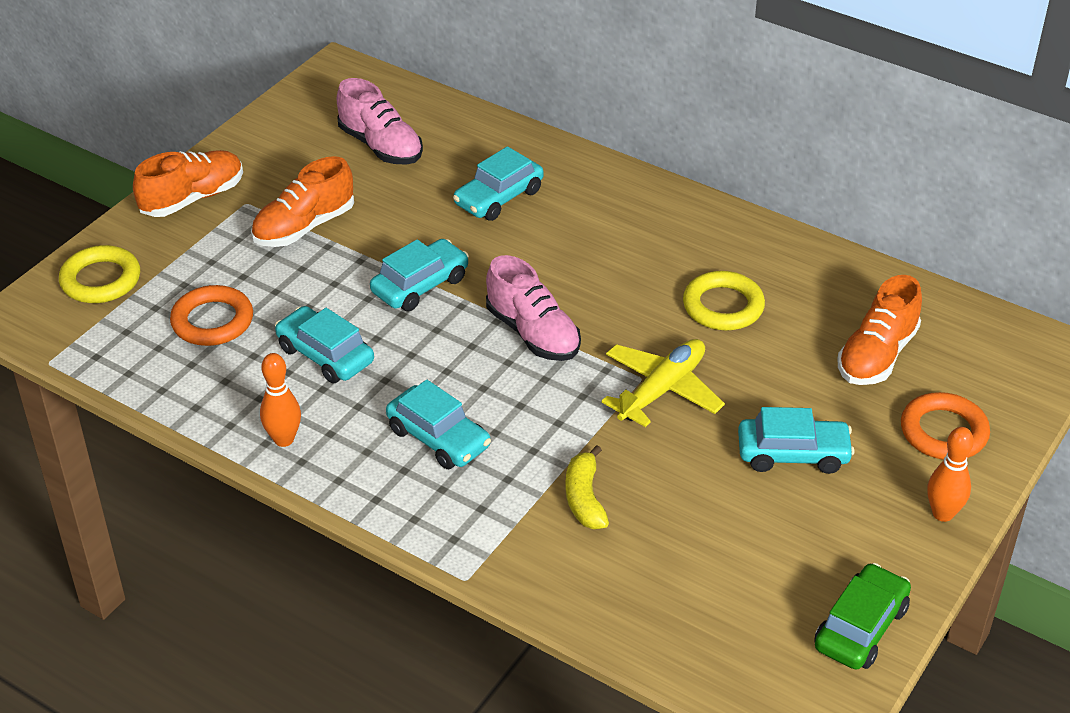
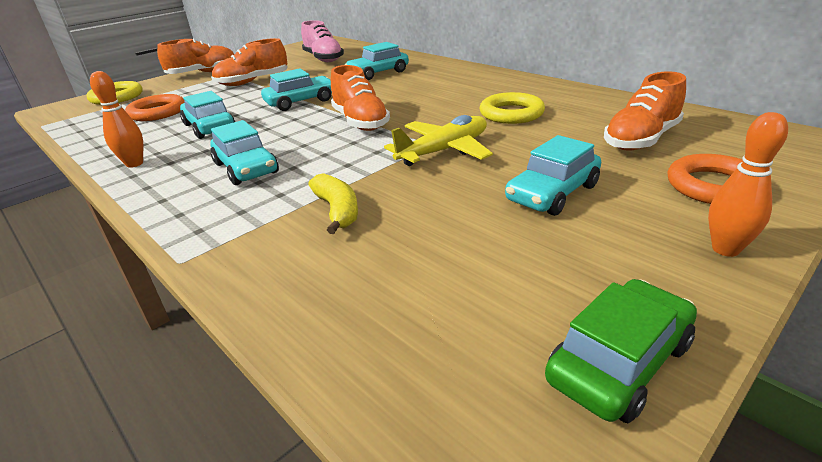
camera: 15 degrees right, 10 degrees down
pink shoe [486,255,581,361] -> orange shoe [331,65,390,131]
yellow banana [565,445,609,529] -> yellow banana turned 150 degrees clockwise [308,173,358,234]
turquoise car [738,407,854,474] -> turquoise car turned 120 degrees clockwise [505,135,601,216]

